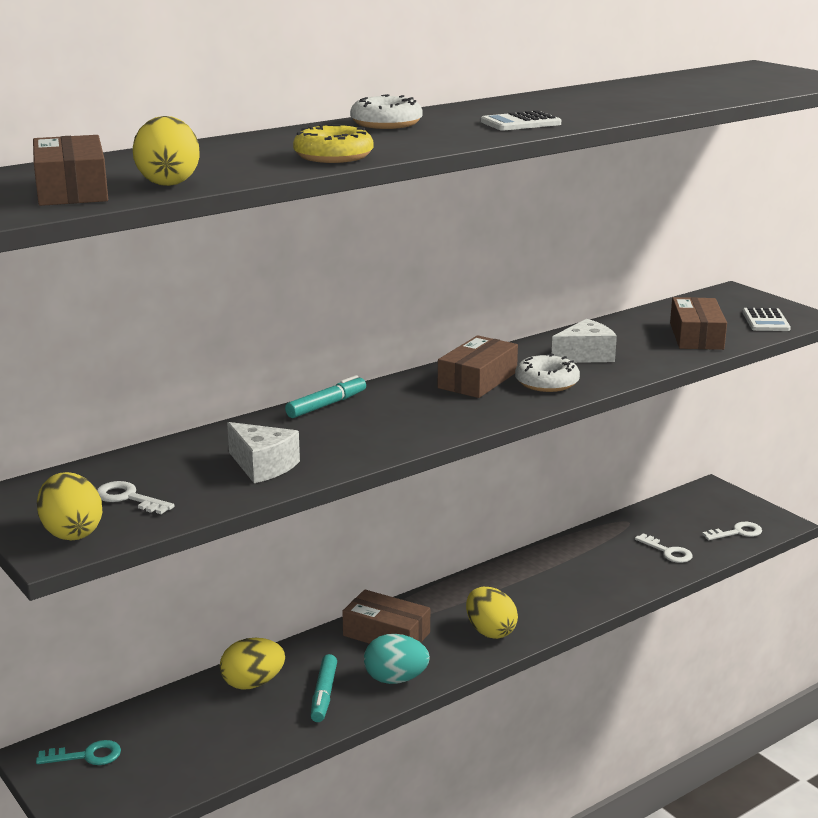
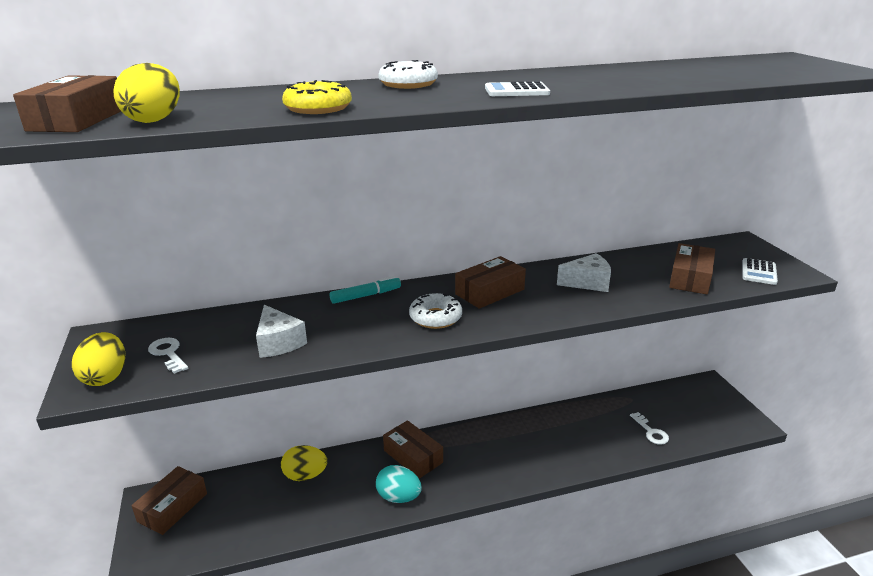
camera: 20 degrees right, 5 degrees up
turquoise key [36,740,121,765] -> brown box [131,466,207,535]
turquoise marker [311,654,337,722] -> none
yellow egg [466,587,518,639] -> none
white donut [515,354,580,392] -> white donut moved to [409,293,462,329]
white key [702,522,762,540] -> none

